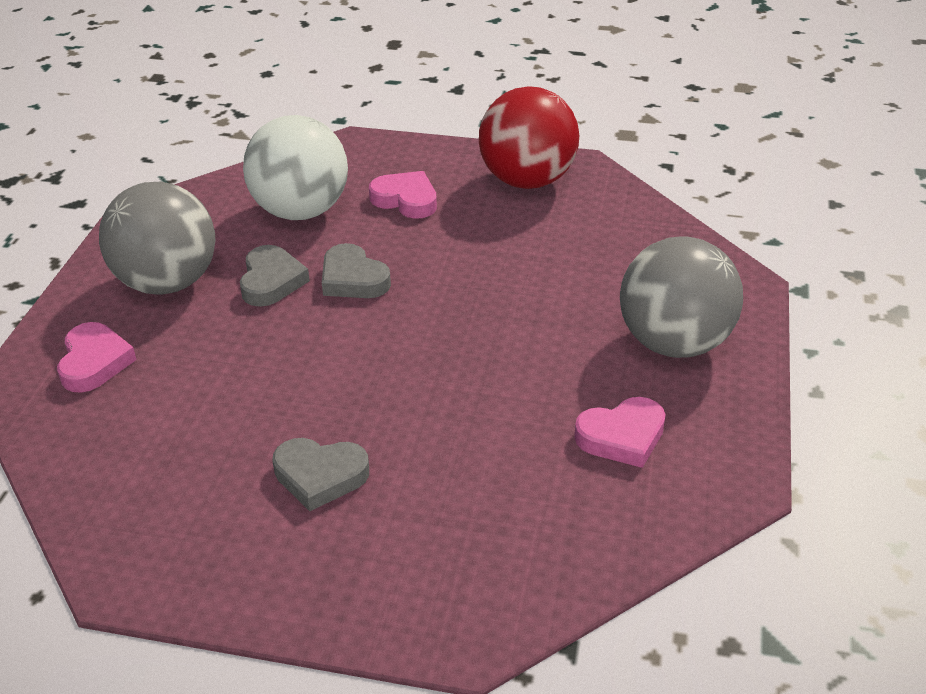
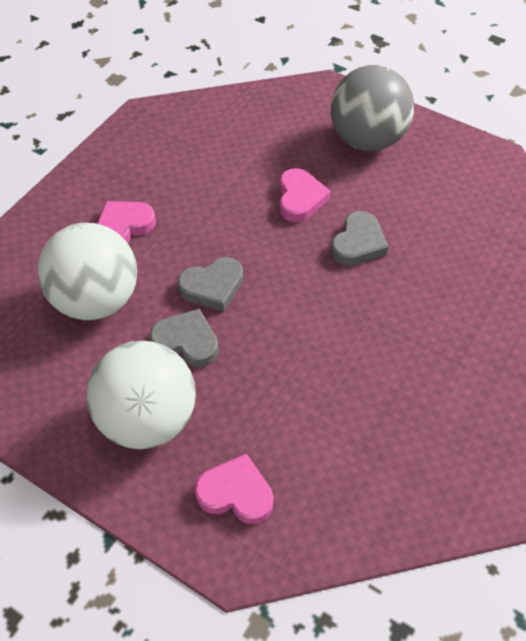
camera: 70 degrees left, 15 degrees up
grey ball [99,182,215,295] -> white ball [86,340,196,449]
grey heart [272,438,369,511] -> grey heart moved to [331,211,388,266]
red ball [479,86,579,189] -> none
pink heart [574,397,666,468] -> pink heart moved to [280,168,331,223]

